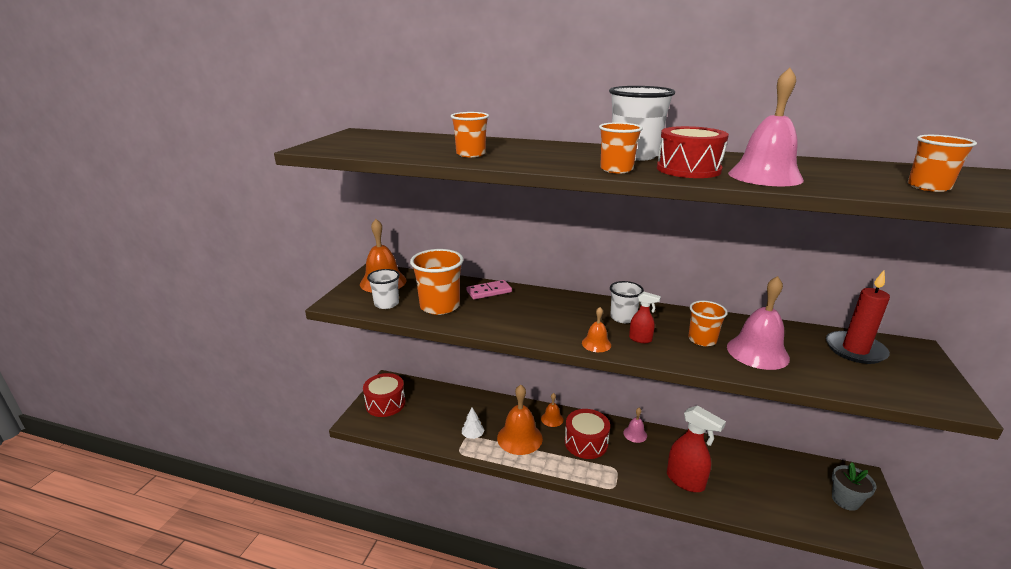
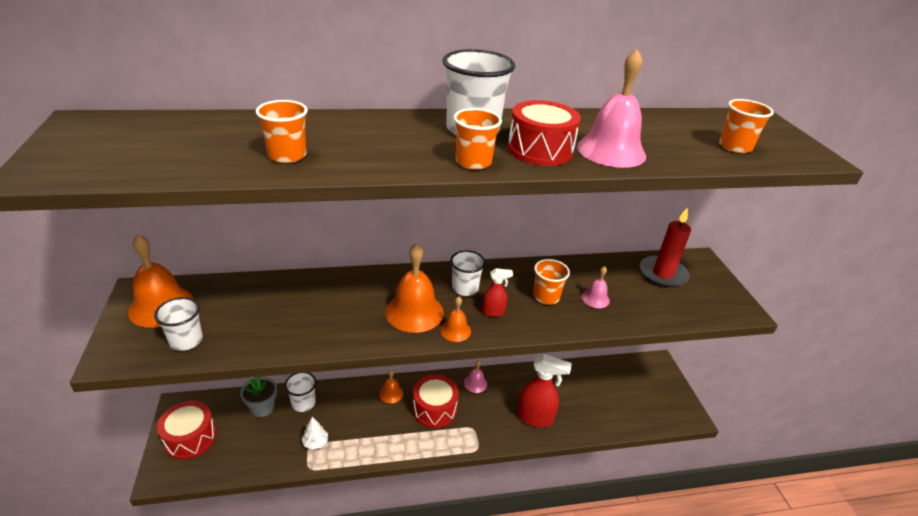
camera: 30 degrees left, 10 degrees up
orange cup [410,249,464,315] -> none
pink domino [467,280,512,299] -> none
orange bell [497,385,543,455] -> orange bell moved to [385,243,443,333]
pink bell [727,276,790,370] -> pink bell [581,266,610,308], size x0.52
grey flower pot [832,462,876,511] -> grey flower pot moved to [240,376,277,417]
none -> white cup [285,373,317,412]

